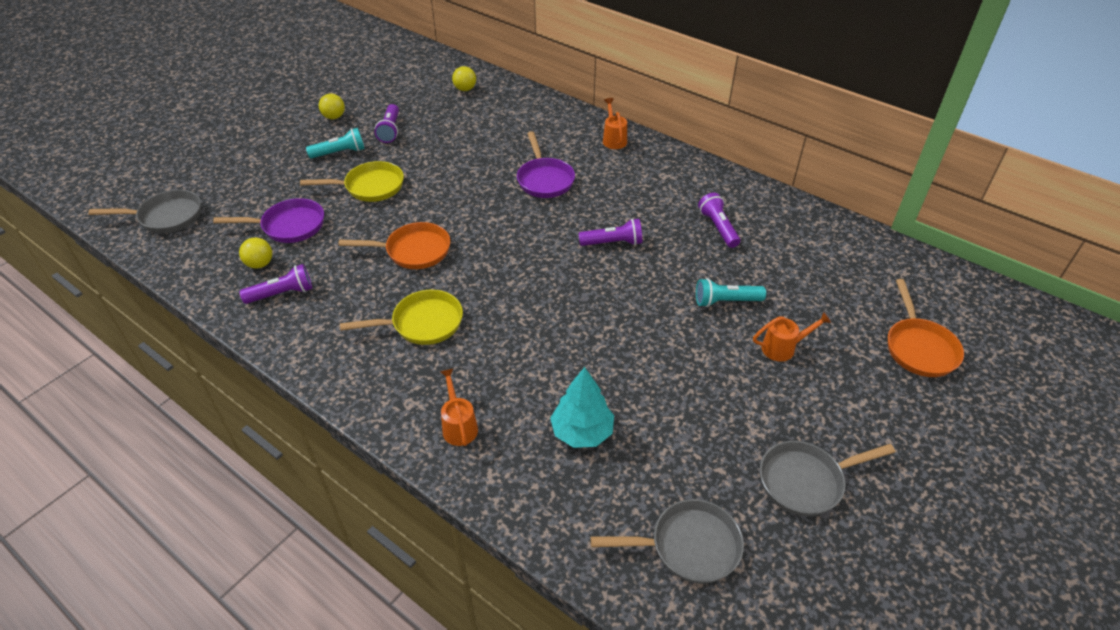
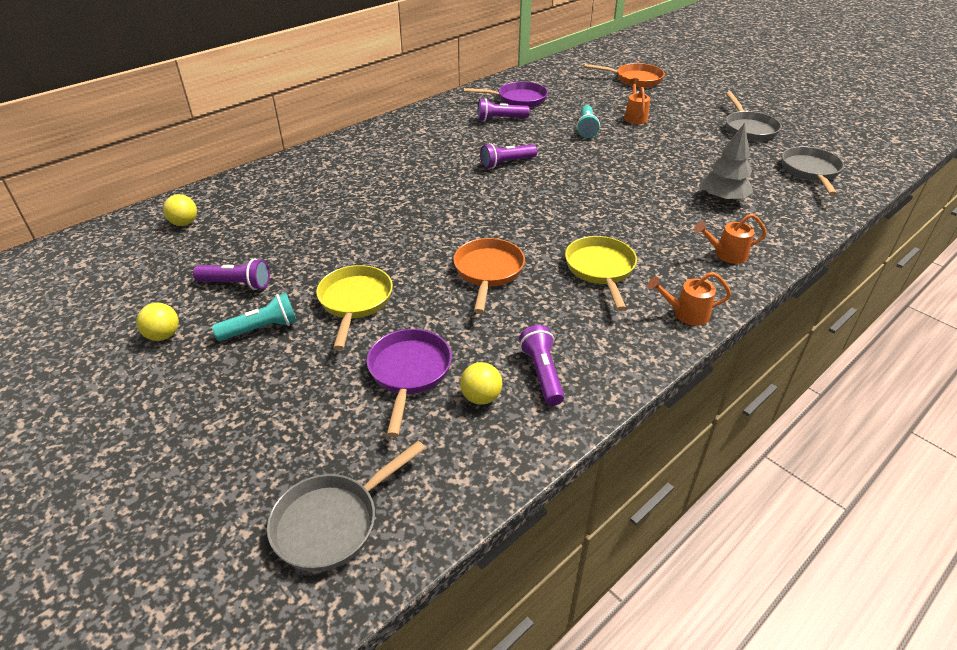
camera: 80 degrees left, 5 degrees down
grey pan [88,190,201,233] -> grey pan turned 135 degrees counterclockwise [267,441,425,572]
turquoise flashlight [306,128,365,159] -> turquoise flashlight turned 75 degrees clockwise [212,293,297,341]
purple pan [517,131,575,198] -> purple pan moved to [464,82,548,108]
turquoise tree [550,367,614,448] -> grey tree [701,123,753,202]
purple flashlight [579,219,642,246] -> purple flashlight turned 120 degrees counterclockwise [480,143,537,169]
orange watering can [603,98,627,149] -> orange watering can moved to [647,272,731,326]

